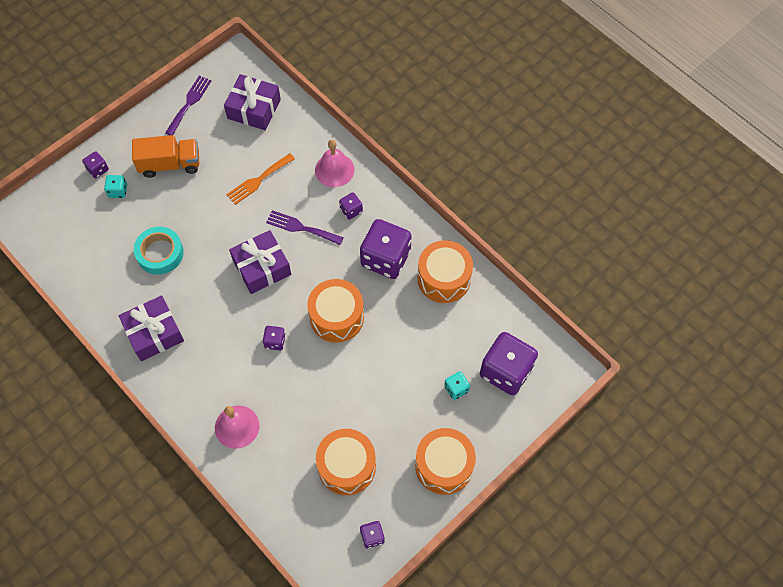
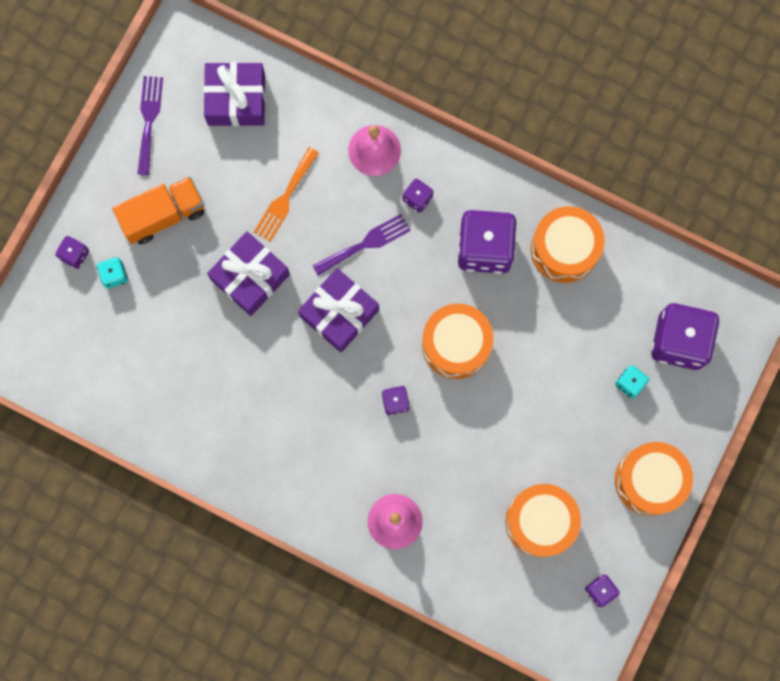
camera: 20 degrees left, 15 degrees up
purple gift [119,295,184,361] -> purple gift moved to [207,232,290,316]
turquoise tape [134,227,184,275] -> none
purple fork [266,210,344,245] -> purple fork turned 150 degrees clockwise [313,214,411,276]

